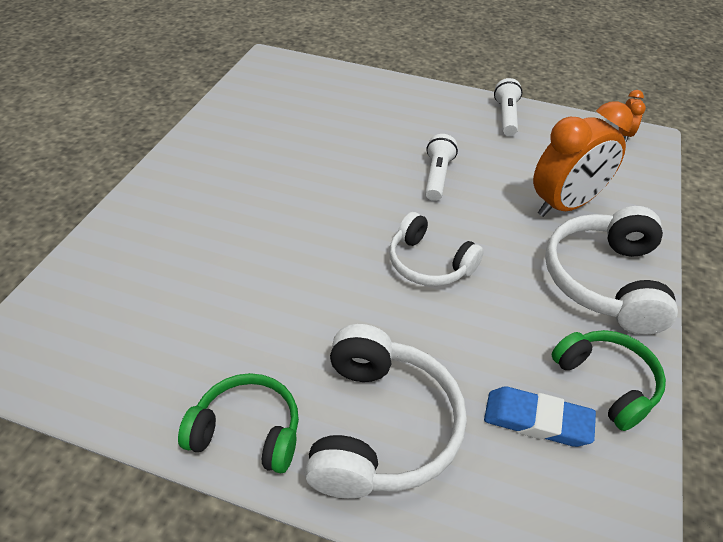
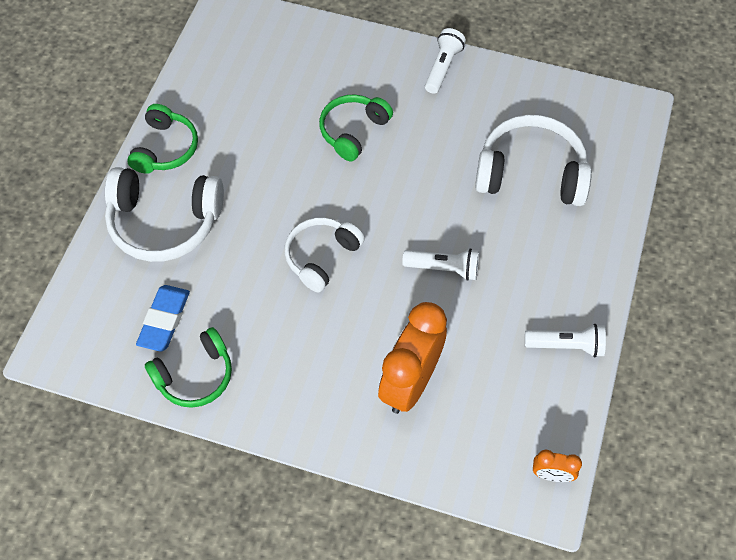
camera: 90 degrees right, 15 degrees up
orange clock [533,101,633,217] -> orange clock turned 60 degrees clockwise [378,302,447,414]
white headphones [545,206,678,335] -> white headphones moved to [475,115,592,206]
none -> green headphones [319,95,393,161]
none -> white flashlight [425,28,466,94]

